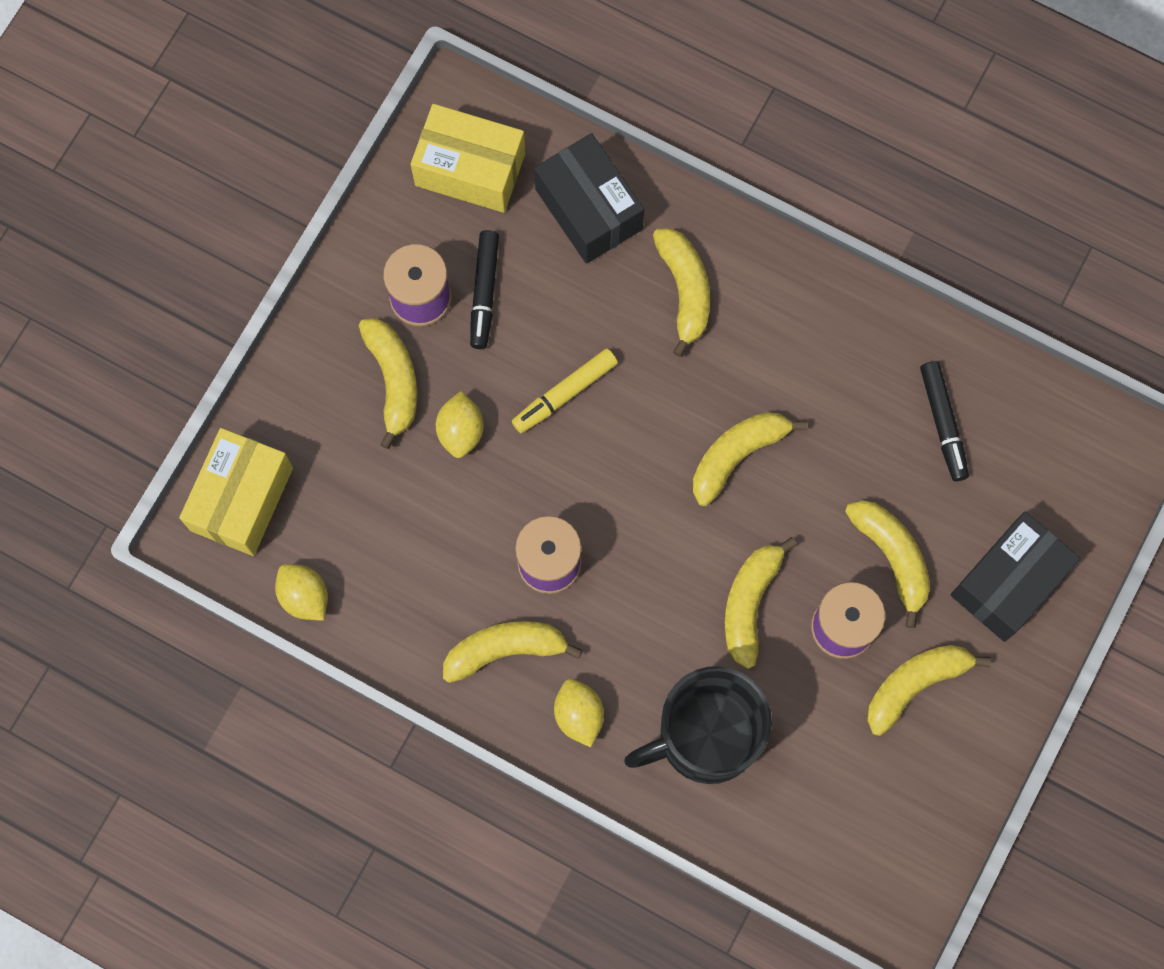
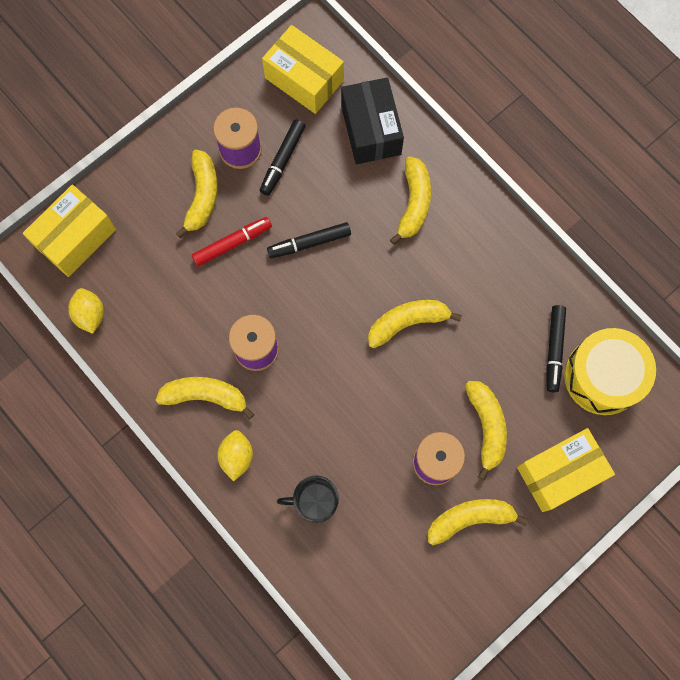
camera: 20 degrees right, 0 degrees up
yellow lemon [436,391,484,458] -> red marker [192,217,272,266]
yellow marker [512,348,618,433] -> black marker [267,222,351,258]
black mug [624,666,772,784] -> black mug [277,475,339,523], size x0.59
yellow banana [724,537,797,669] -> none
black box [951,511,1081,642] -> yellow box [517,428,615,512]
none -> yellow drum [564,328,656,415]

